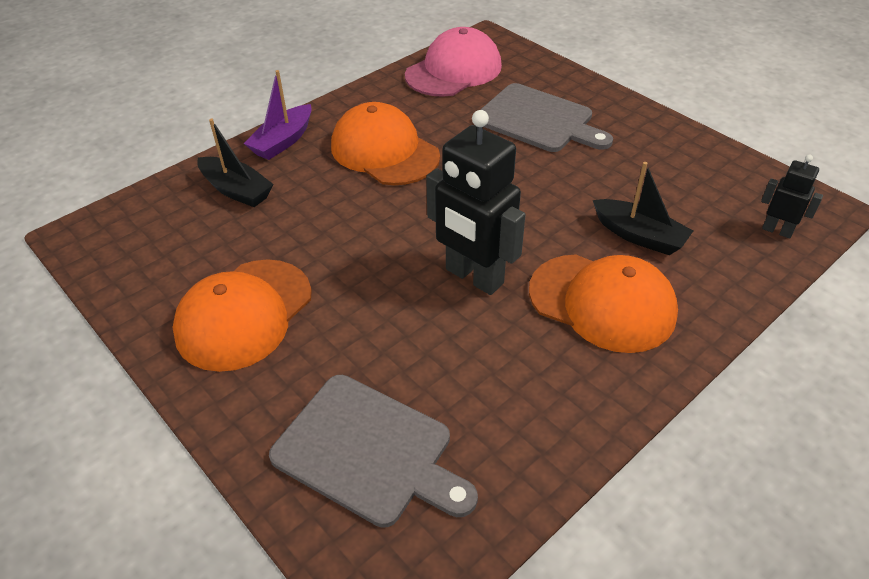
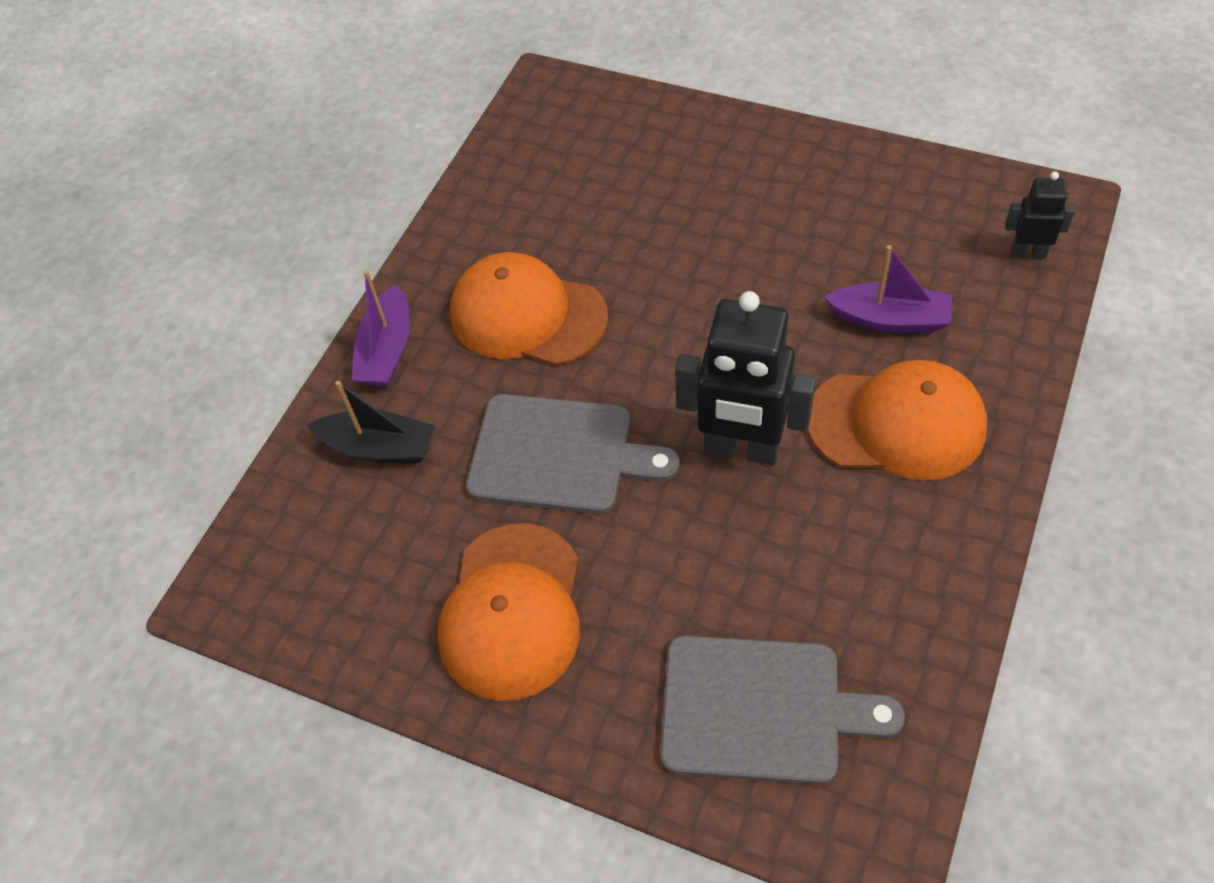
camera: 20 degrees left, 10 degrees up
pink cap [405,27,502,97] -> none
grey cutting board [480,83,613,152] -> grey cutting board moved to [466,394,680,514]
black boat [593,162,693,255] -> purple boat [824,245,952,332]

